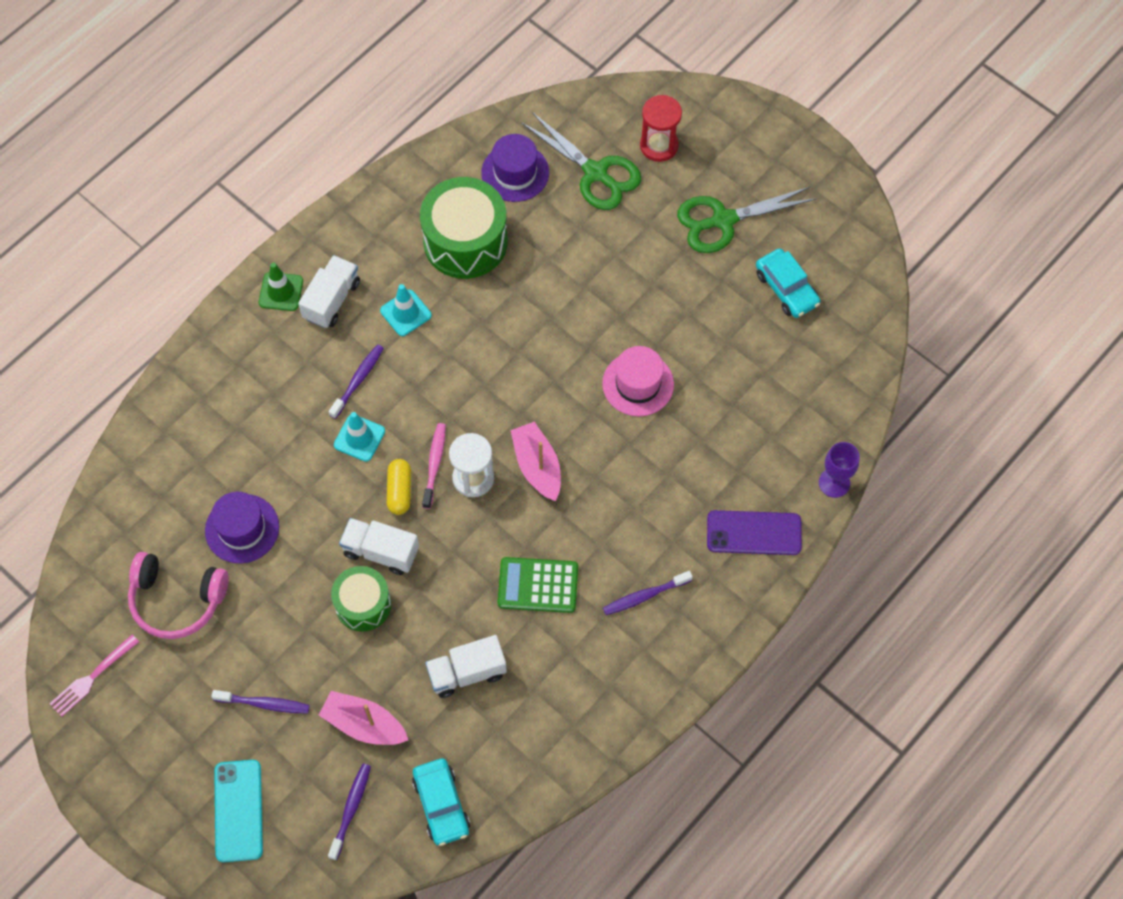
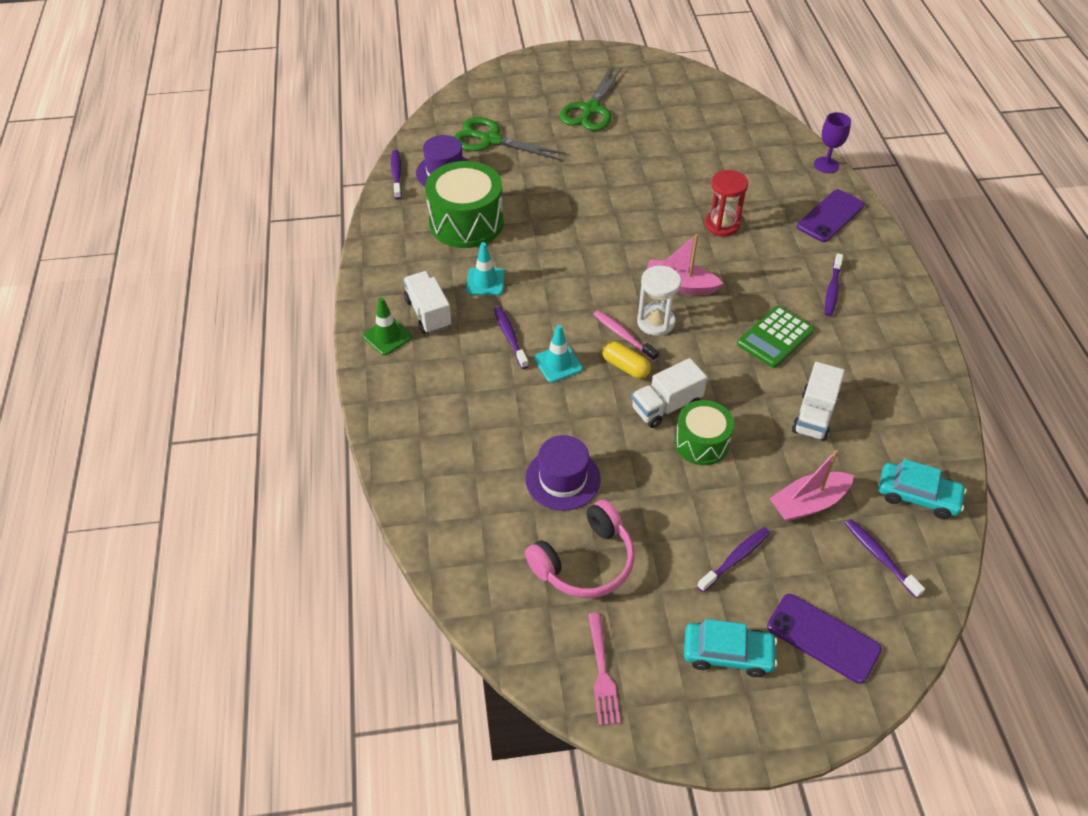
camera: 50 degrees left, 15 degrees down
turquoise phone [214,760,263,862] -> purple phone [767,594,882,684]
green scissors [521,112,641,210] -> green scissors turned 150 degrees counterclockwise [453,117,566,161]
pink hat [602,346,674,416] -> none
red hourglass [640,95,682,162] -> red hourglass moved to [705,170,748,236]
turquoise car [756,248,821,318] -> turquoise car moved to [684,619,777,677]
none -> purple toothbrush [391,150,402,199]

